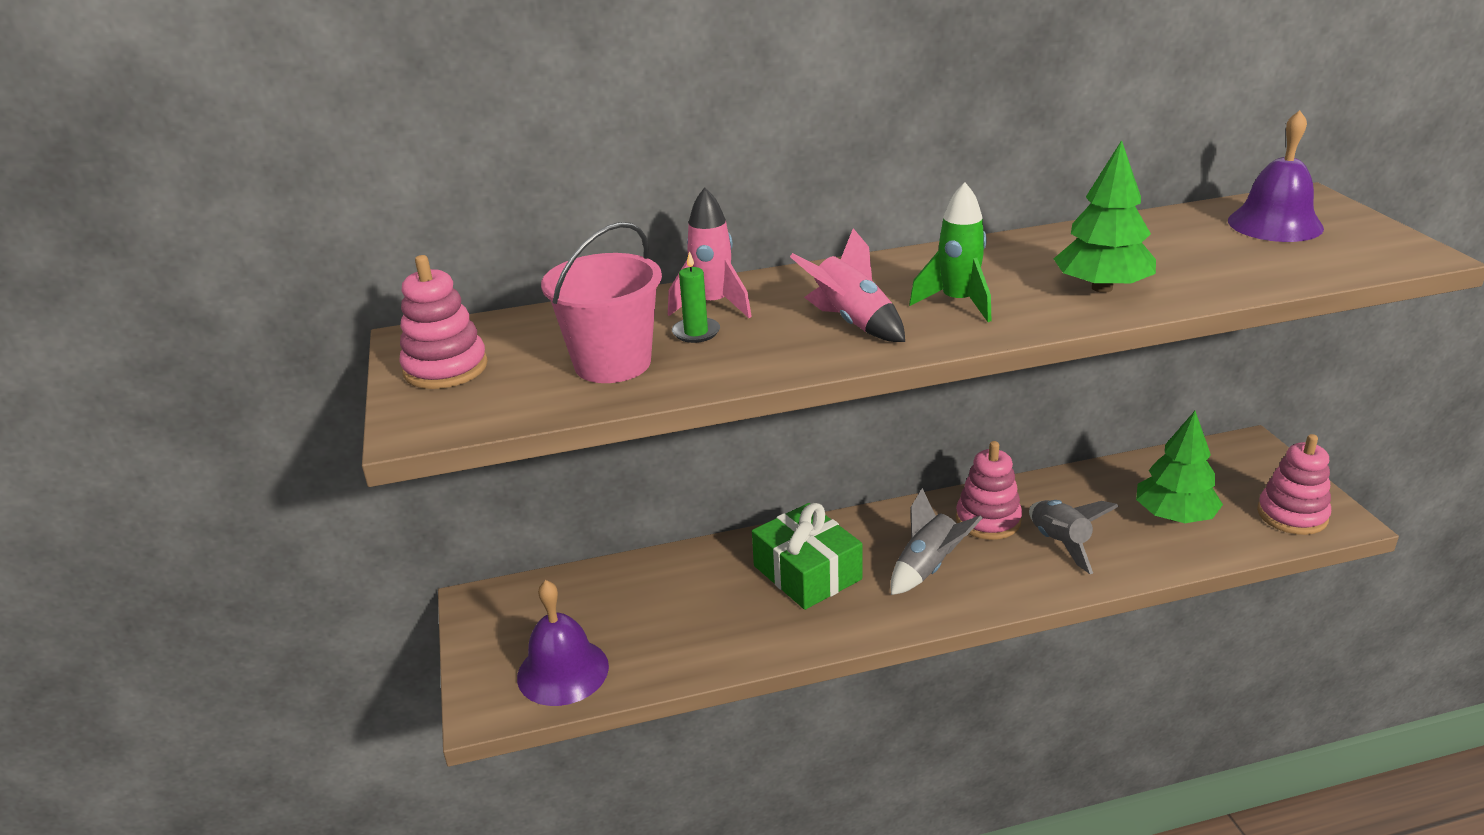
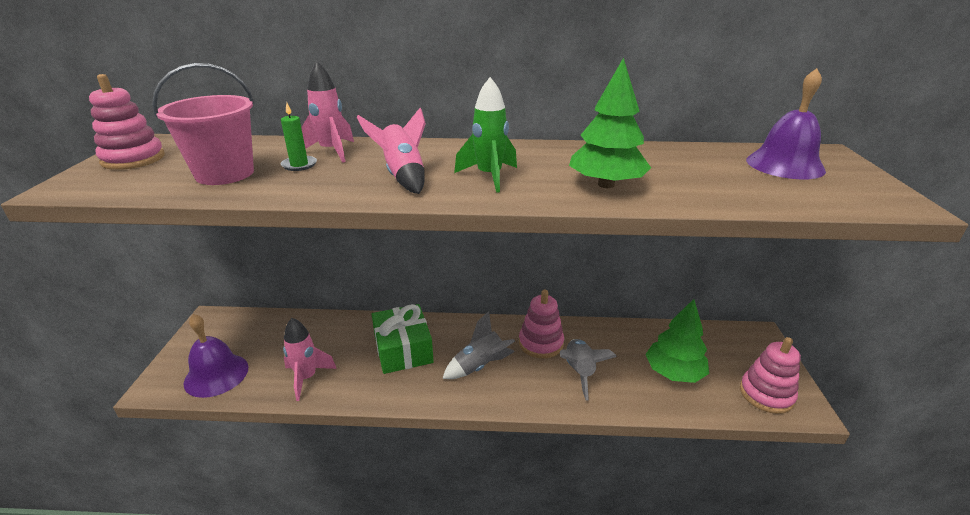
camera: 15 degrees right, 0 degrees up
none -> pink rocket [283,318,337,401]

